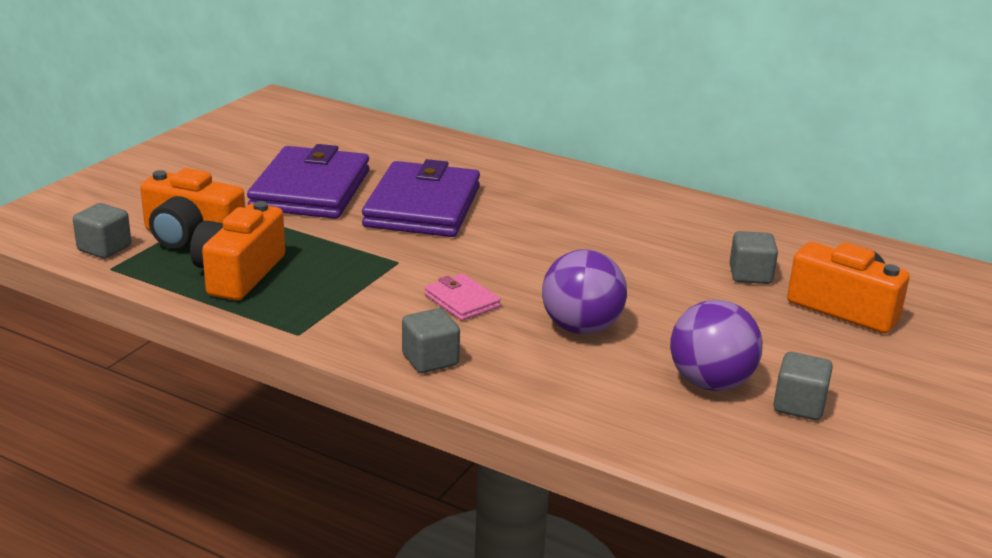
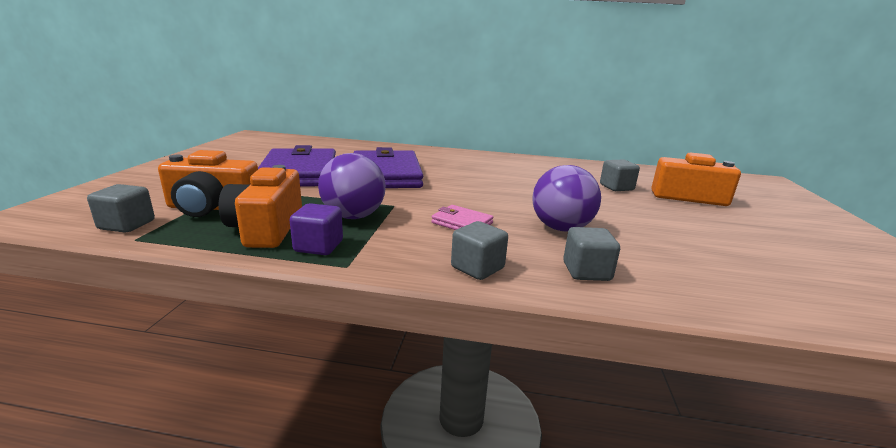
camera: 20 degrees left, 5 degrees down
purple ball [670,300,763,391] -> purple ball moved to [318,153,386,219]
grey cube [773,352,833,420] -> grey cube moved to [563,227,620,281]
none -> purple cube [289,203,343,255]

